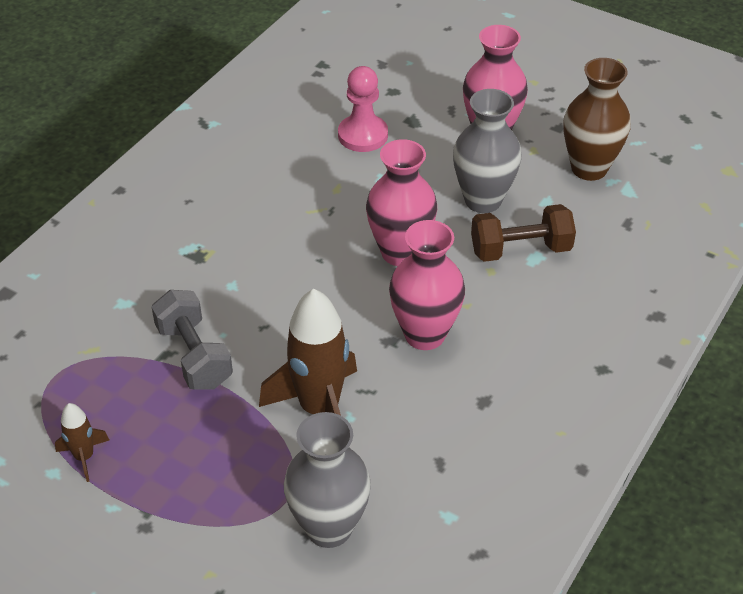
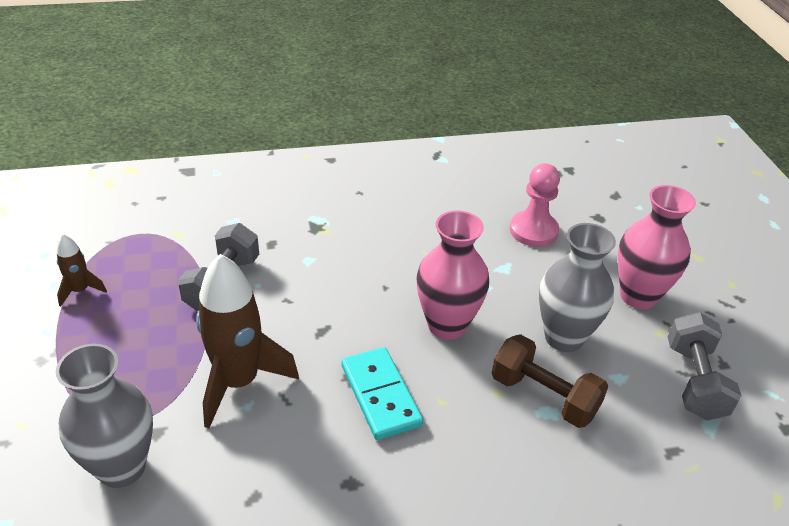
camera: 45 degrees right, 5 degrees down
pink vase [389,220,465,350] -> turquoise domino [342,347,423,440]
brown vase [563,58,631,181] -> grey dumbbell [668,312,741,420]

